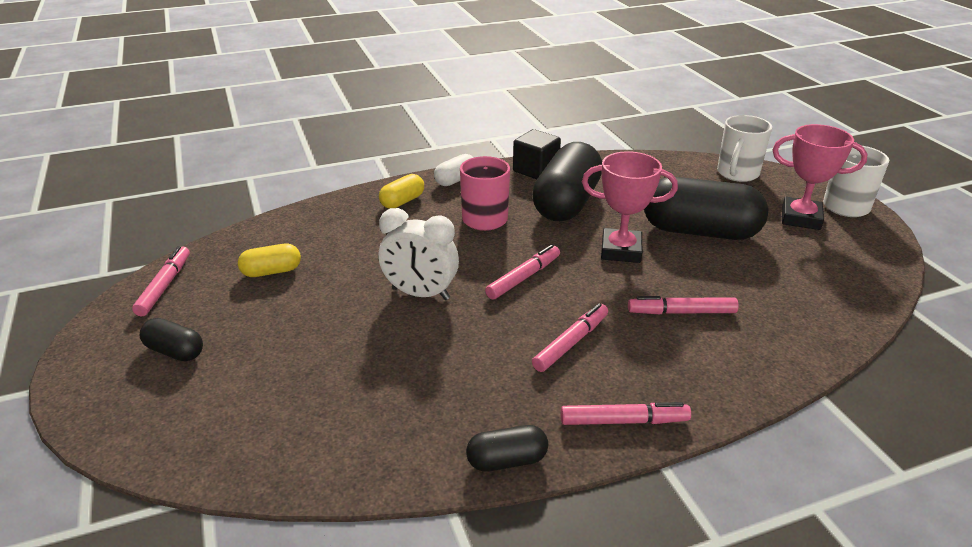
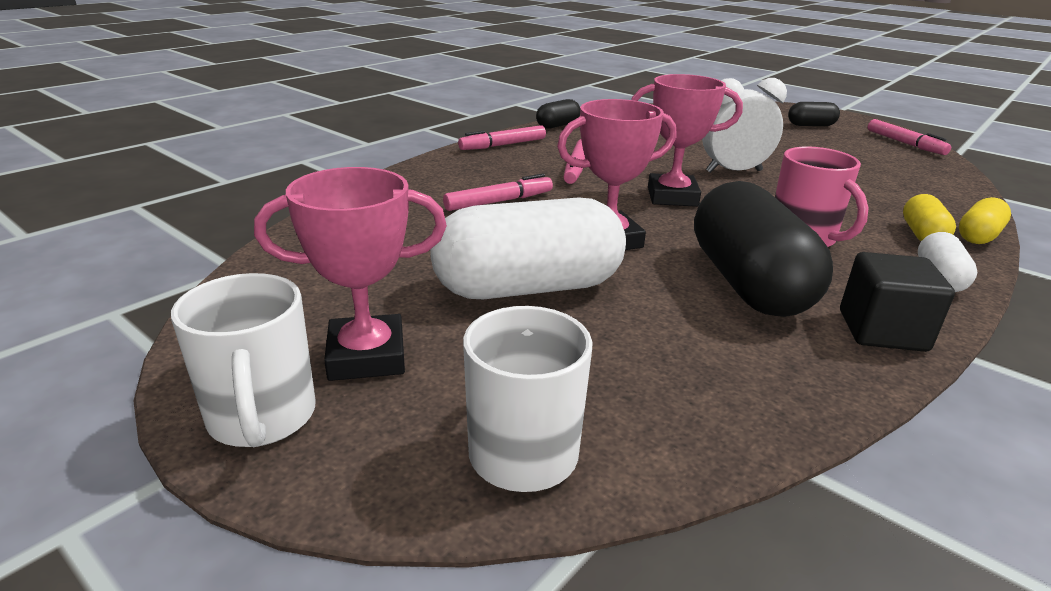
camera: 150 degrees right, 5 degrees down
yellow capsule [238,243,301,277] -> yellow capsule moved to [959,197,1011,244]
pink marker [485,244,560,300] -> pink trophy [631,74,743,207]
black capsule [644,177,768,240] -> white capsule [431,197,626,299]

